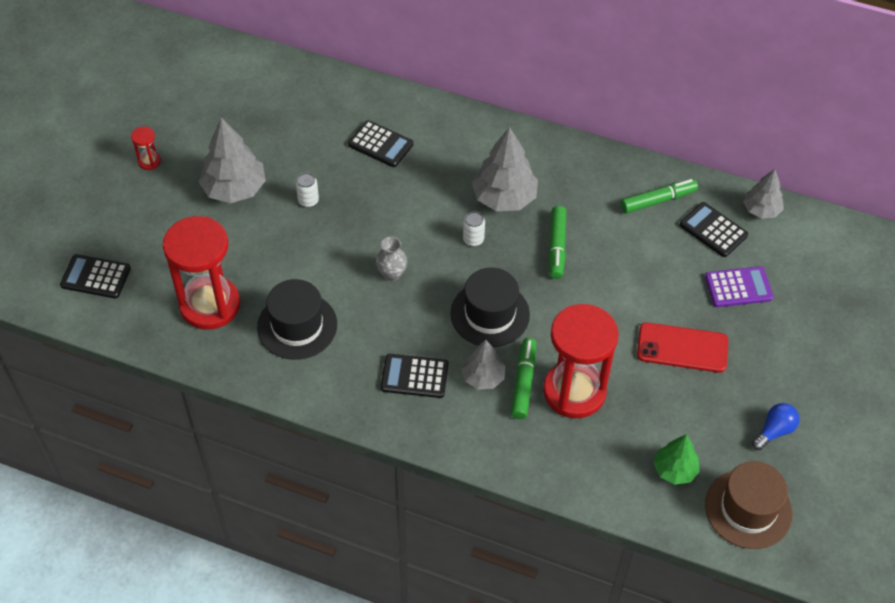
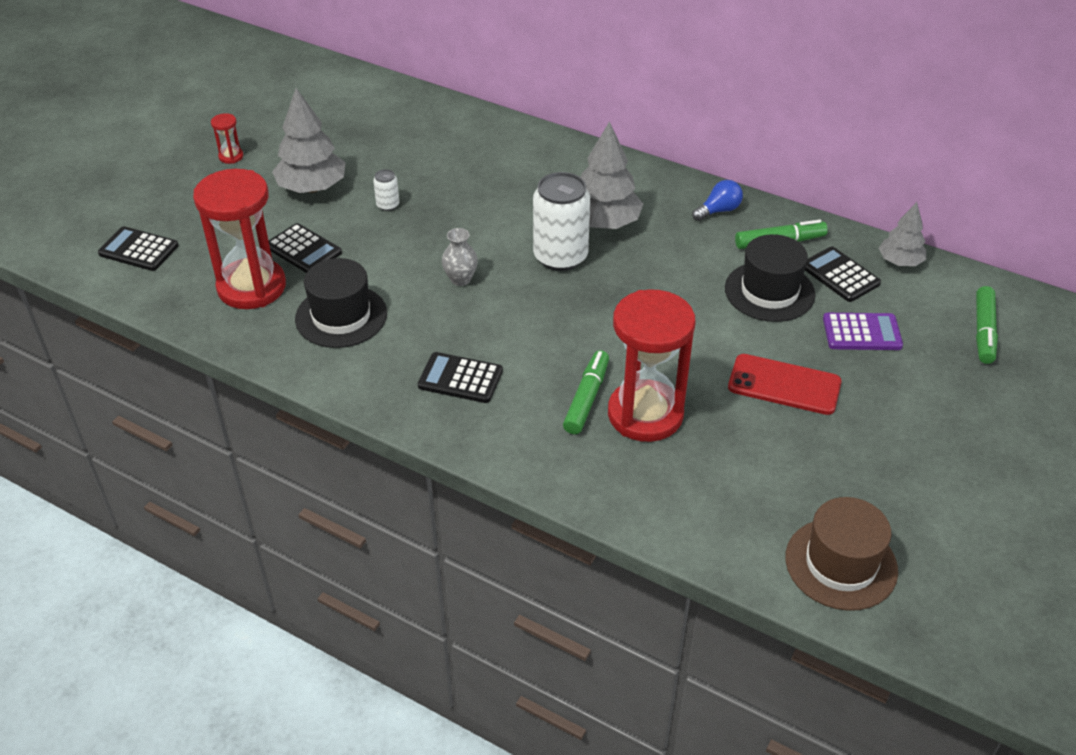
camera: 10 degrees right, 10 degrees down
black calculator [348,120,413,167] -> black calculator moved to [269,223,342,273]
black hat [450,268,530,347] -> black hat moved to [725,234,816,322]
grey tree [462,340,506,390] -> none
white can [463,211,485,246] -> white can [533,172,590,271], size x2.25
green marker [549,206,566,279] -> green marker moved to [976,286,998,364]
green tree [654,434,700,485] -> none
blue light bulb [752,403,799,450] -> blue light bulb moved to [692,180,743,221]

